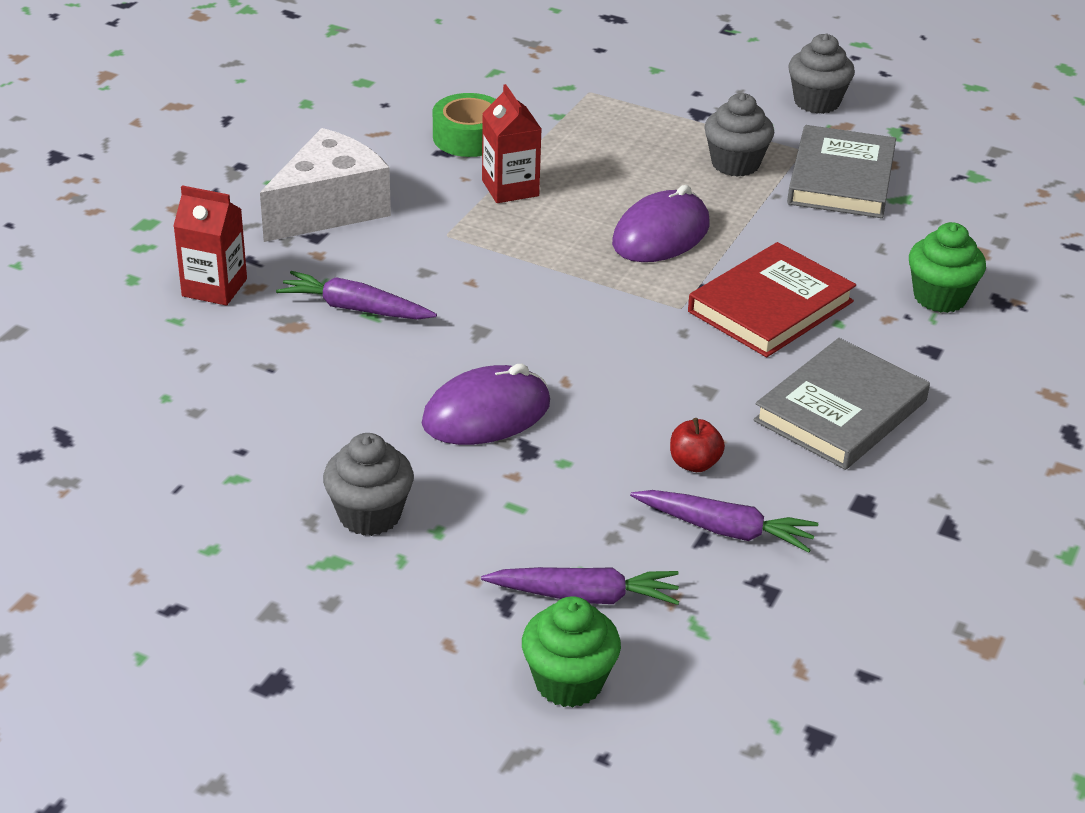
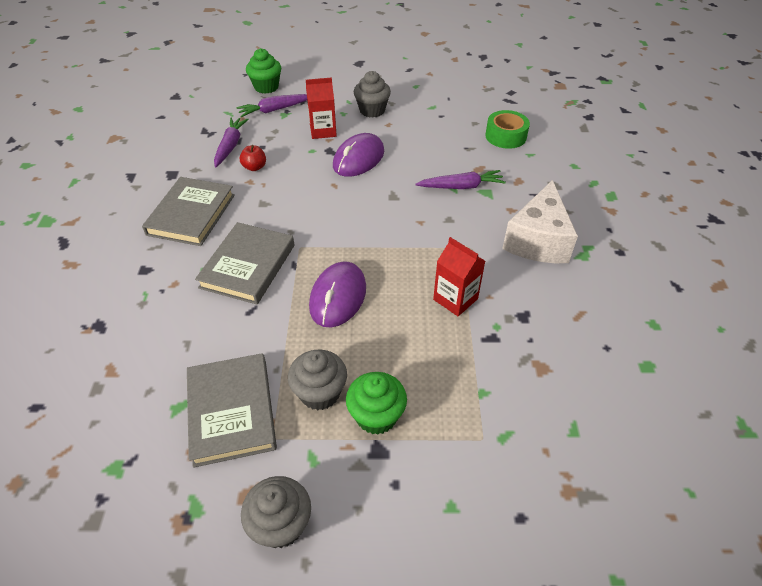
camera: 155 degrees right, 10 degrees up
red carton [173,185,247,306] -> red carton moved to [306,77,337,139]
green tape [433,93,496,157] -> green tape moved to [485,110,530,149]
purple carrot [630,490,818,553] -> purple carrot turned 105 degrees clockwise [214,118,249,168]
red book [688,242,856,357] -> grey book [195,222,294,305]
green cupcake [909,222,986,313] -> green cupcake moved to [346,372,407,435]

